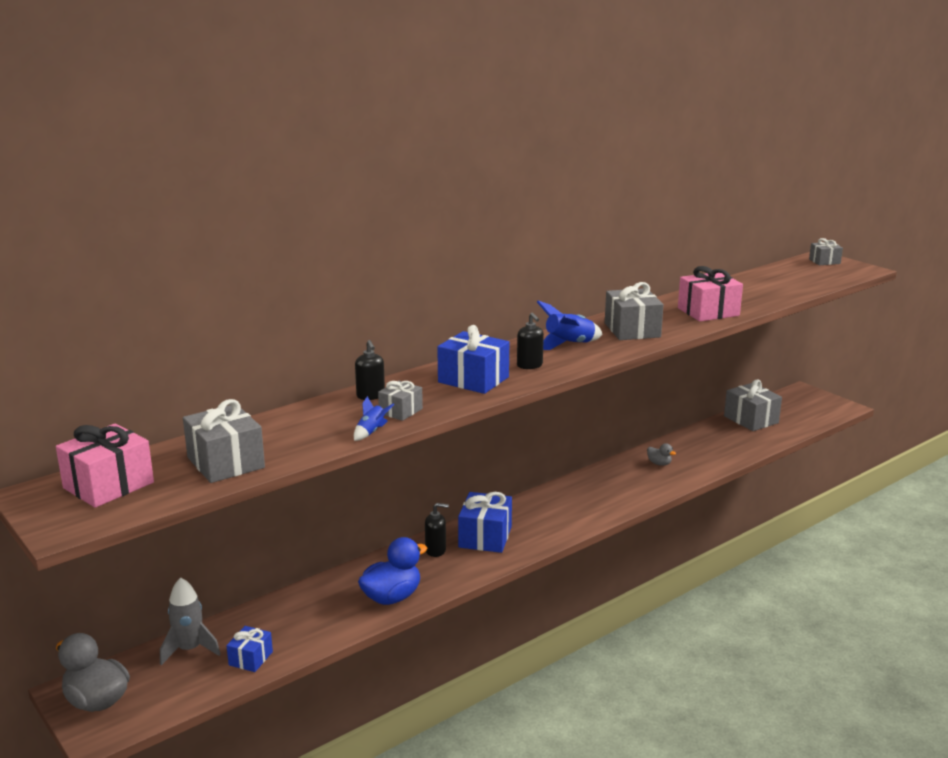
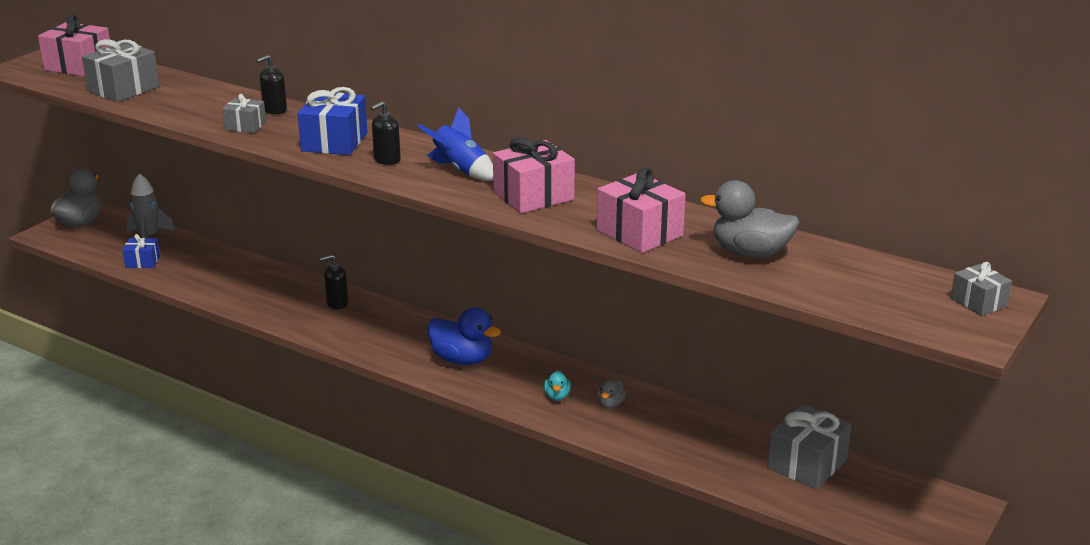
camera: 70 degrees right, 5 degrees up
blue rocket [354,396,394,441] -> none
blue duck [358,537,427,605] -> blue duck moved to [427,307,501,365]
black soap dispenser [425,503,449,557] -> black soap dispenser turned 90 degrees clockwise [320,254,348,309]
blue gift [458,492,512,553] -> none
grey gift [605,282,664,340] -> pink gift [493,137,575,213]
none -> turquoise duck [544,371,571,401]
none -> grey duck [700,180,800,258]

